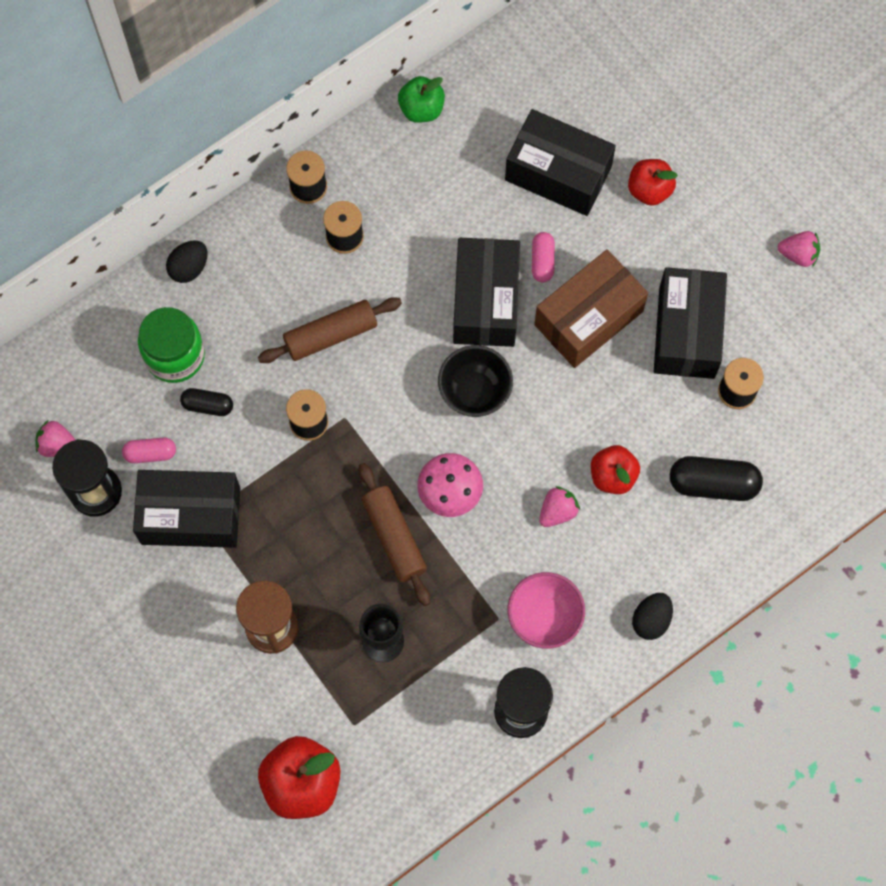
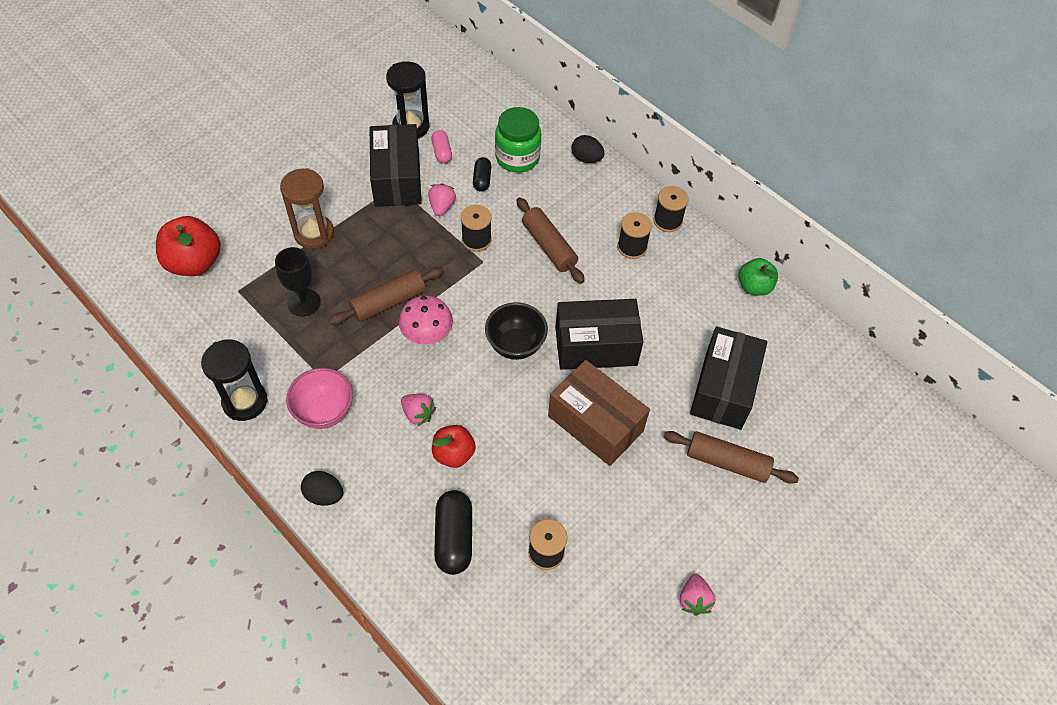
camera: 80 degrees right, 15 degrees down
pink strawberry [35,420,76,457] -> pink strawberry moved to [428,183,456,216]
pink capsule [532,232,555,282] -> none
red apple [628,159,678,206] -> brown rolling pin [663,431,799,484]
black box [654,267,727,379] -> none

